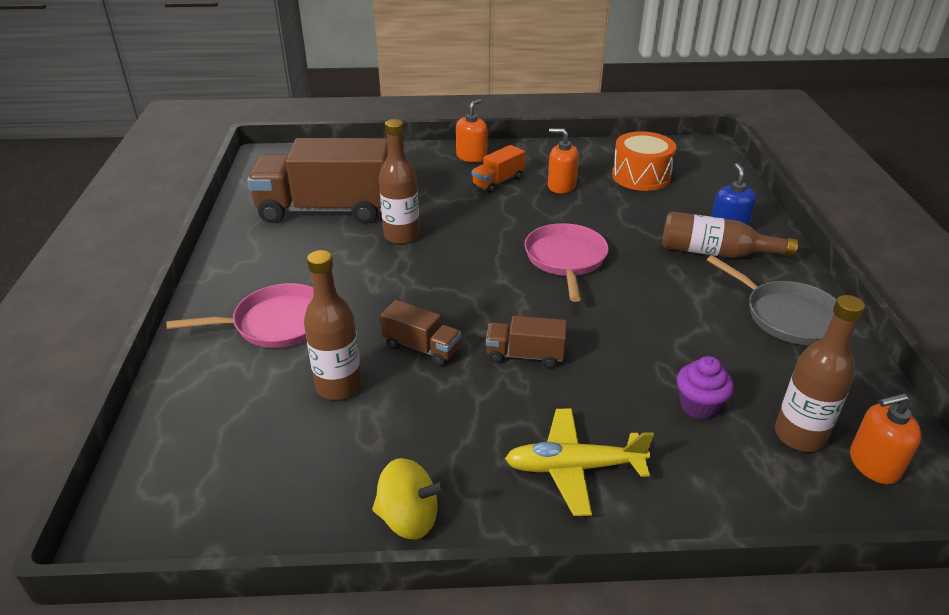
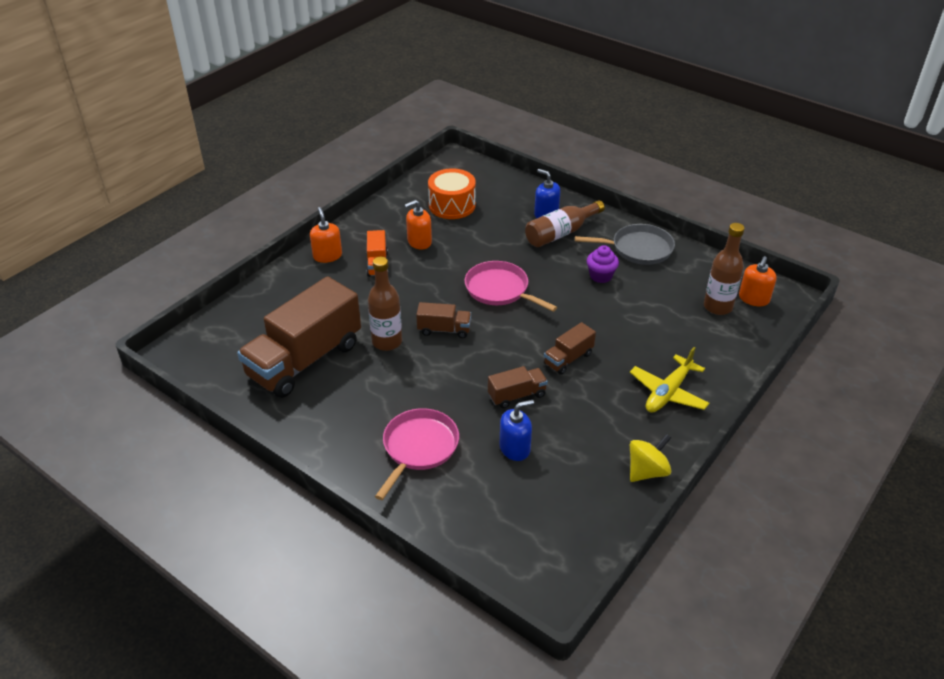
camera: 50 degrees left, 5 degrees up
brown bottle [304,250,362,400] -> blue soap dispenser [500,400,534,461]
purple cupcake [677,356,734,419] -> purple cupcake moved to [587,245,619,283]
none -> brown truck [416,302,471,338]

